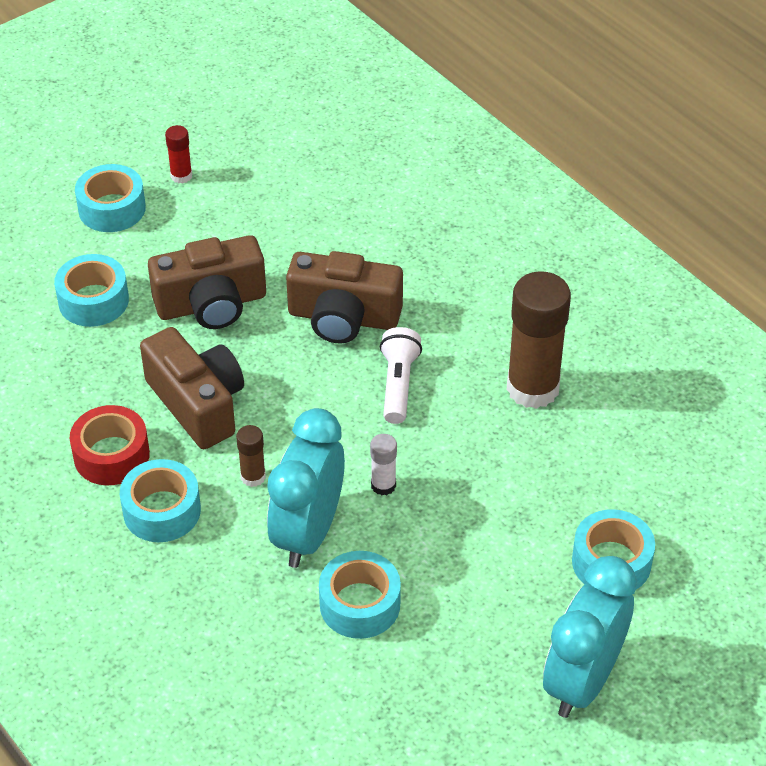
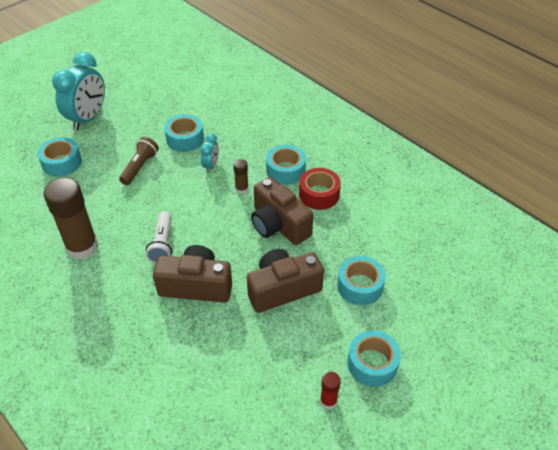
camera: 175 degrees right, 0 degrees up
turquoise clock [267,408,345,568] -> turquoise clock [200,133,219,173], size x0.48
white glue stick [370,434,397,495] -> none
none -> brown flashlight [119,137,159,185]

